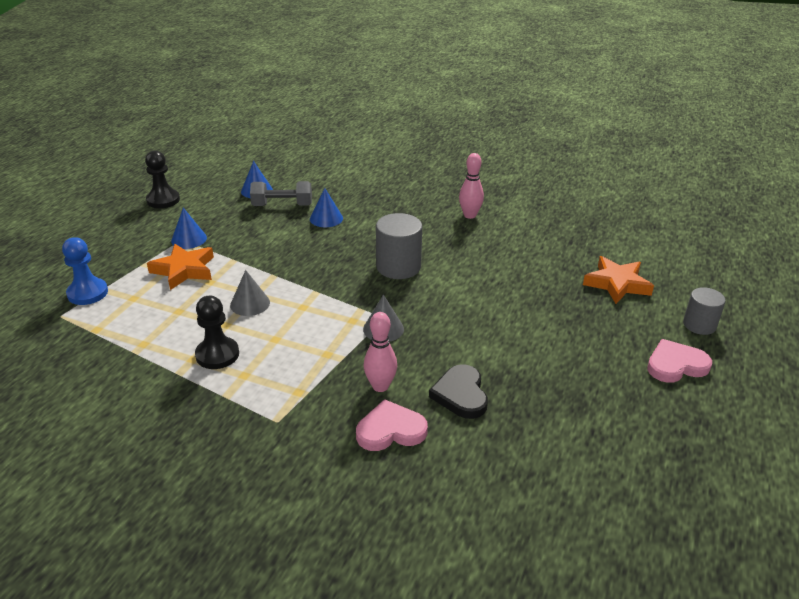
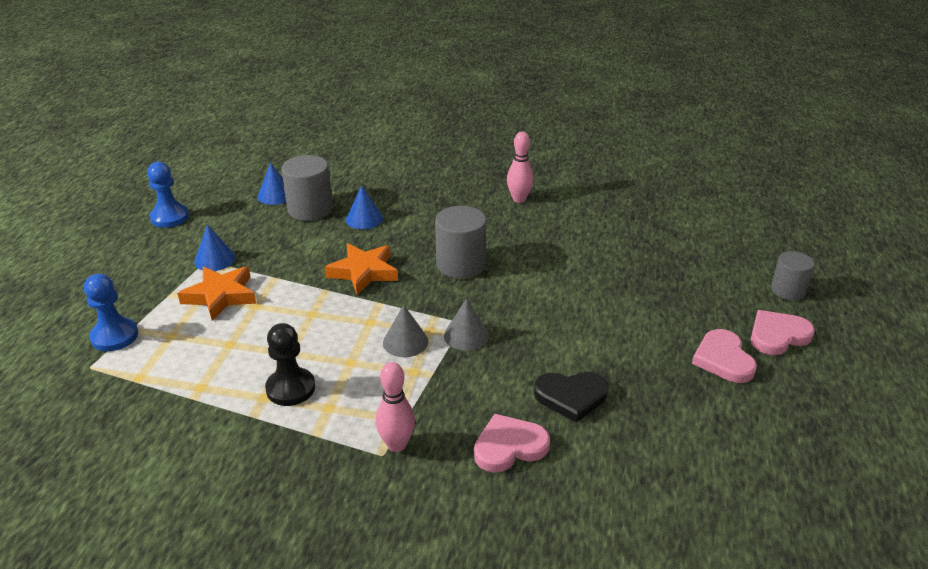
camera: 10 degrees left, 0 degrees up
black pawn [145,151,180,208] -> blue pawn [147,162,189,228]
grey cone [230,270,270,316] -> grey cone moved to [383,305,429,357]
grey dumbbell [250,181,312,206] -> grey cylinder [281,155,333,221]
pink bowling pin [364,312,397,392] -> pink bowling pin moved to [376,362,415,452]
black heart [429,364,488,419] -> black heart turned 75 degrees counterclockwise [534,372,608,423]
orange star [583,256,654,304] -> orange star moved to [325,243,398,295]
none -> pink heart [692,329,757,383]

